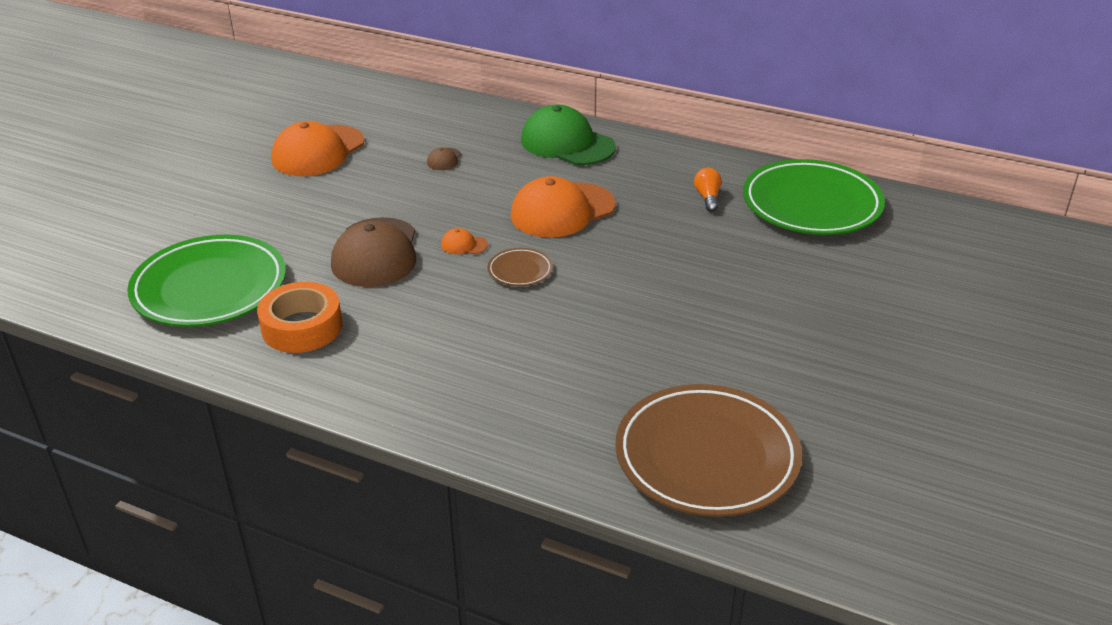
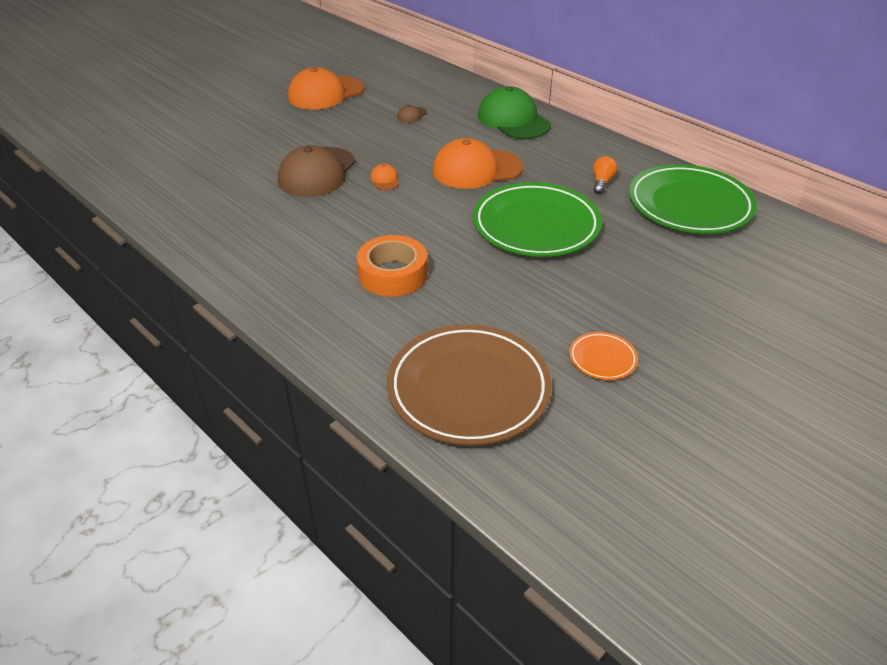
camera: 20 degrees right, 5 degrees up
green plate [127,235,286,327] -> green plate moved to [473,182,602,257]
orange tape [257,282,343,353] -> orange tape moved to [357,235,427,297]
orange cap [441,228,488,254] -> orange cap turned 45 degrees clockwise [370,164,399,190]
brown plate [488,248,553,286] -> none
none -> orange plate [569,332,638,380]

